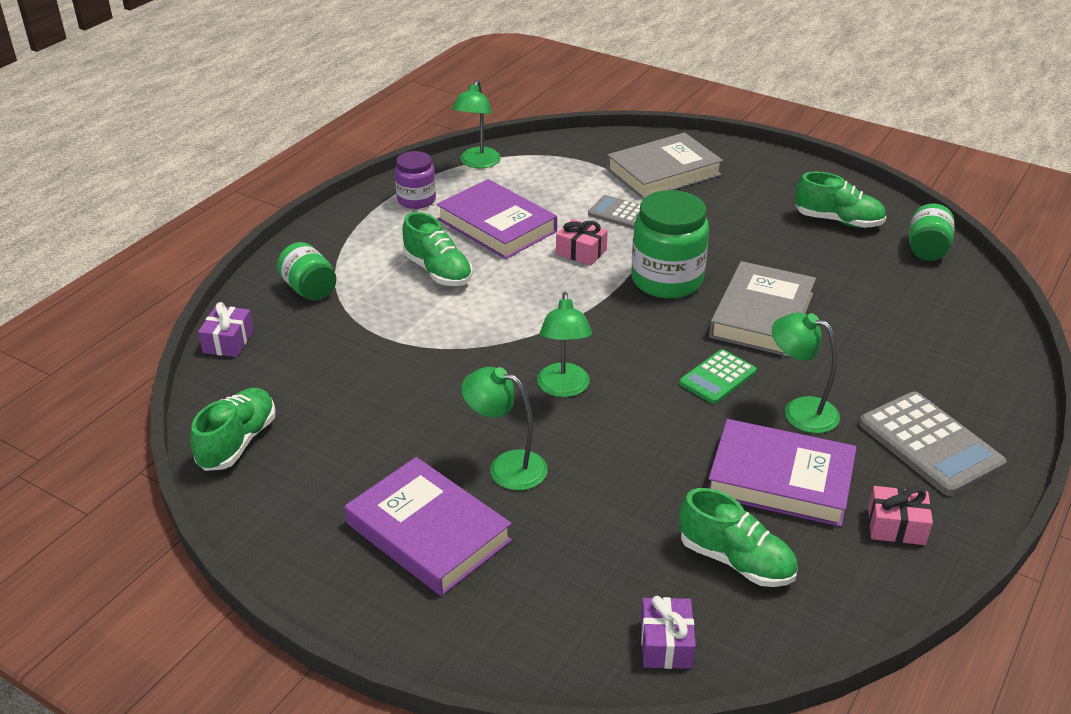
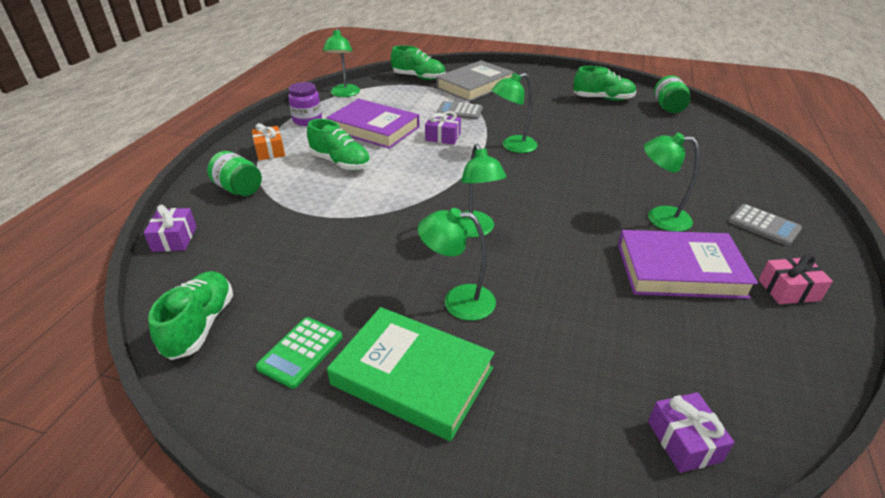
camera: 15 degrees left, 0 degrees up
purple book [345,457,512,596] -> green book [327,307,495,441]
pink gift [556,219,608,266] -> purple gift [425,111,461,145]
green jar [631,190,709,299] -> green lamp [491,73,538,153]
green calculator [679,349,757,404] -> green calculator moved to [256,317,343,389]
green shoe [679,488,798,587] -> green shoe moved to [391,45,445,80]
grey book [709,261,816,357] -> none
grey calculator [859,392,1006,496] -> grey calculator [728,204,802,246], size x0.61
none -> orange gift [252,123,285,161]

